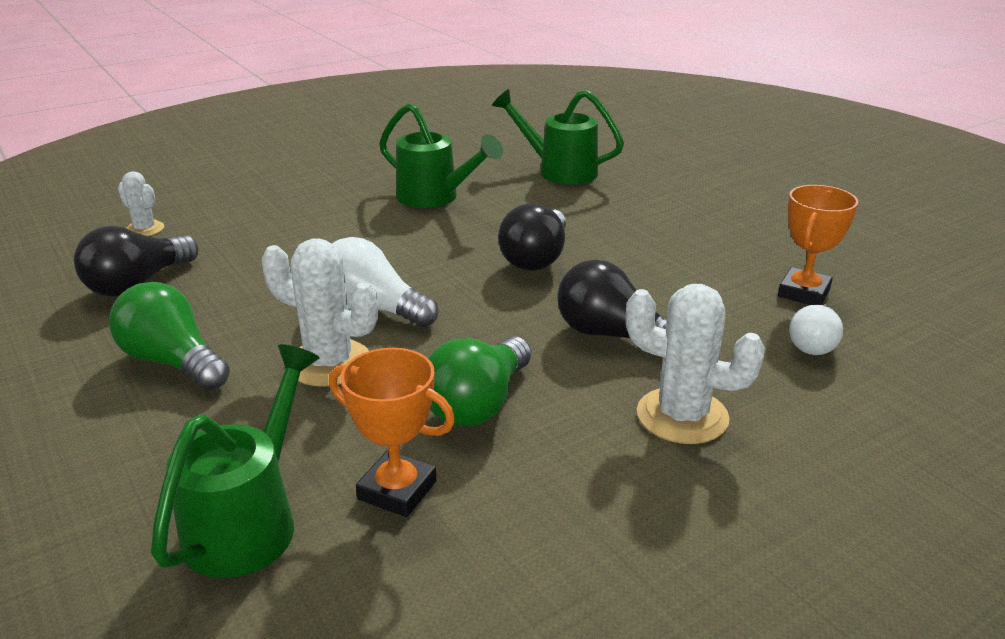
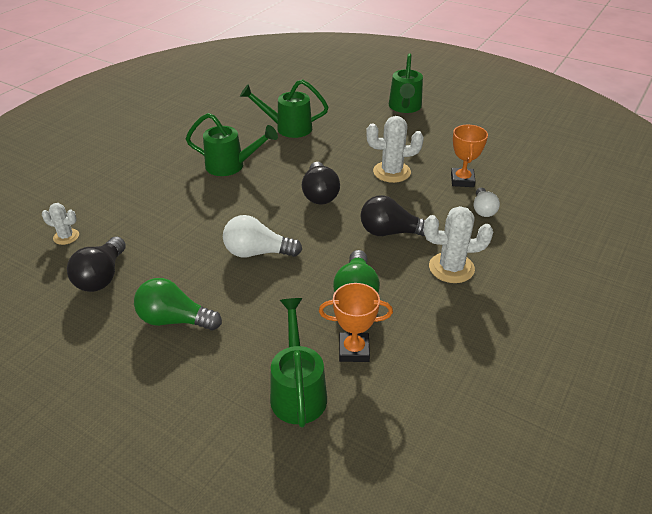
camera: 25 degrees left, 10 degrees up
white cactus [262,239,378,386] -> white cactus moved to [366,116,424,183]
none -> green watering can [389,53,423,113]

